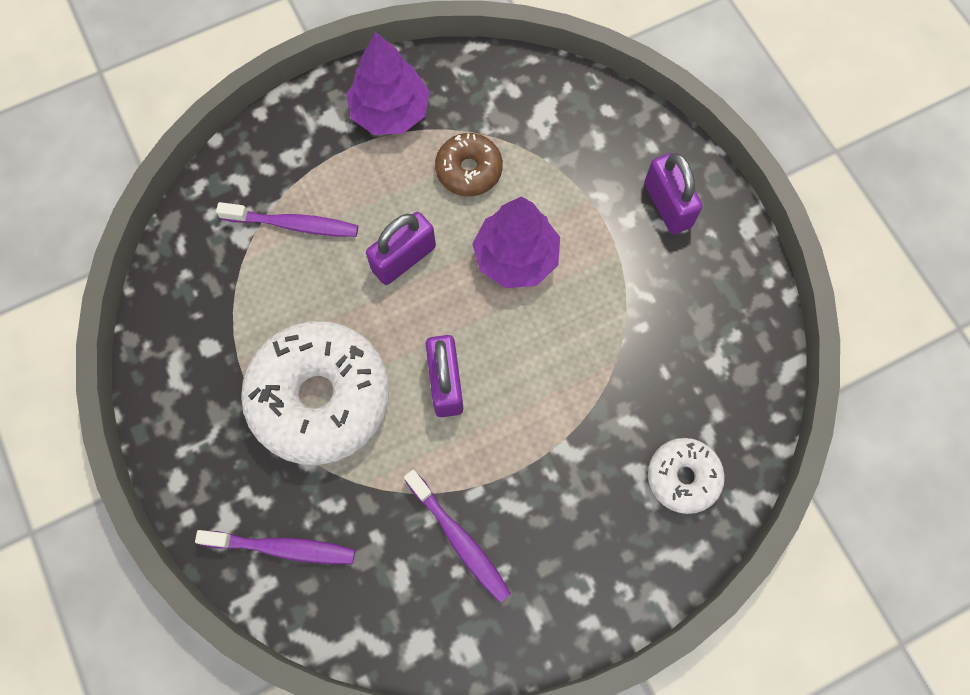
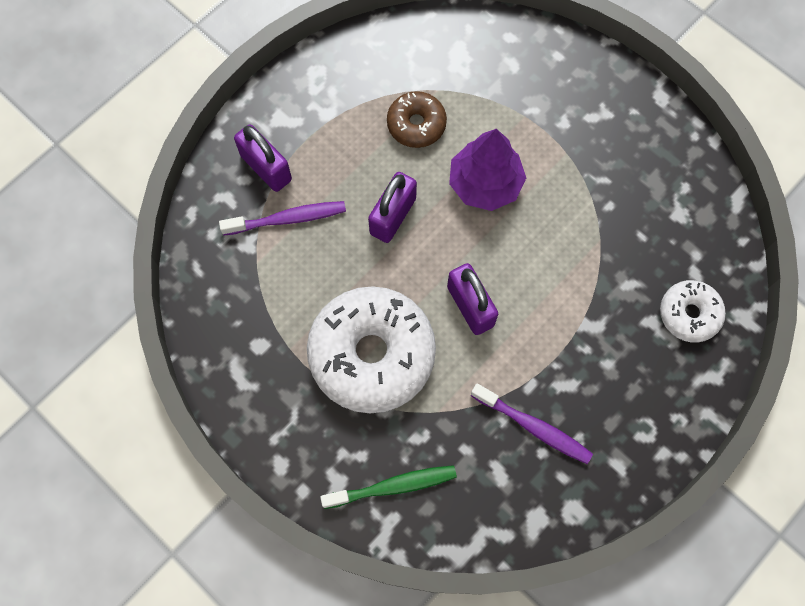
camera: 20 degrees left, 0 degrees up
purple toothbrush [195,530,355,564] -> green toothbrush [320,465,457,509]
purple tree [346,32,430,135] -> none
purple padlock [644,153,703,234] -> purple padlock moved to [234,124,292,192]

